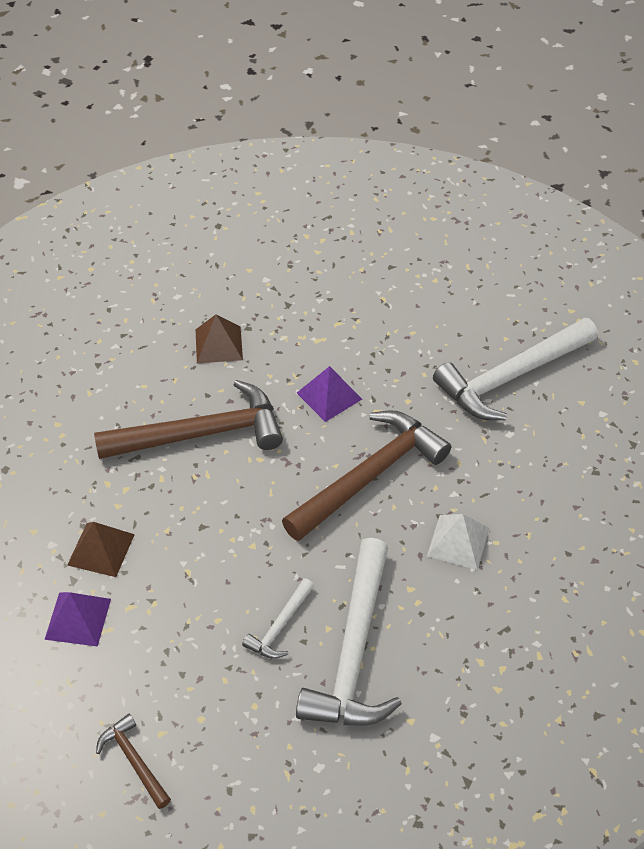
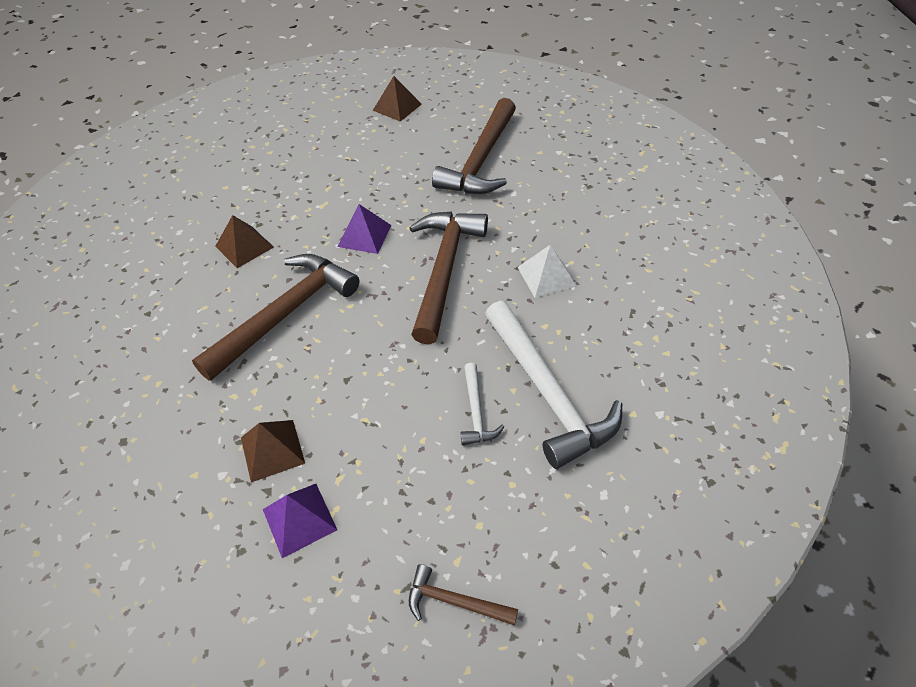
camera: 35 degrees left, 0 degrees up
white hammer [433,318,598,420] -> brown hammer [432,98,516,194]
none -> brown pyramid [373,76,422,122]

